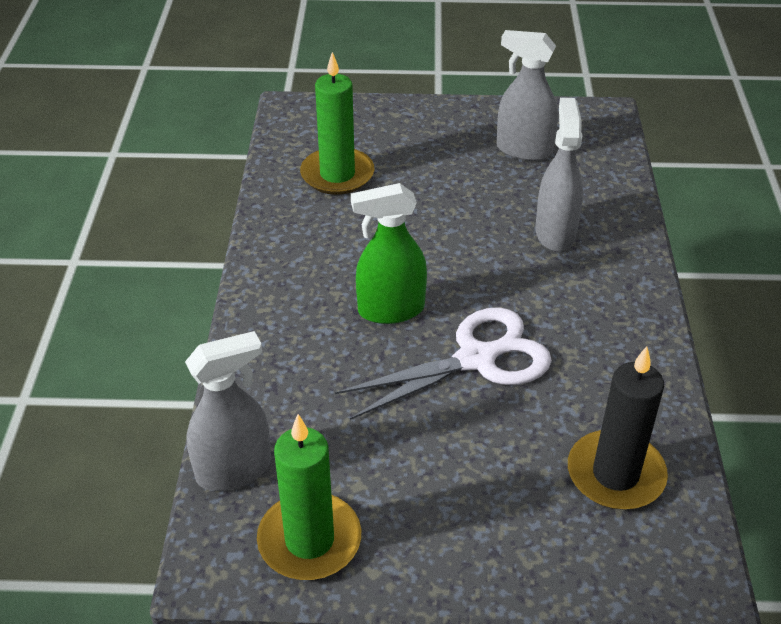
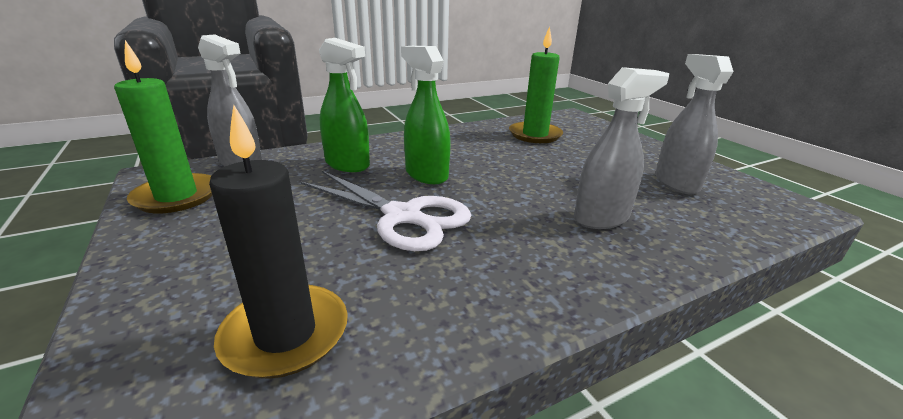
camera: 60 degrees right, 15 degrees down
none -> green spray bottle [319,38,370,172]

